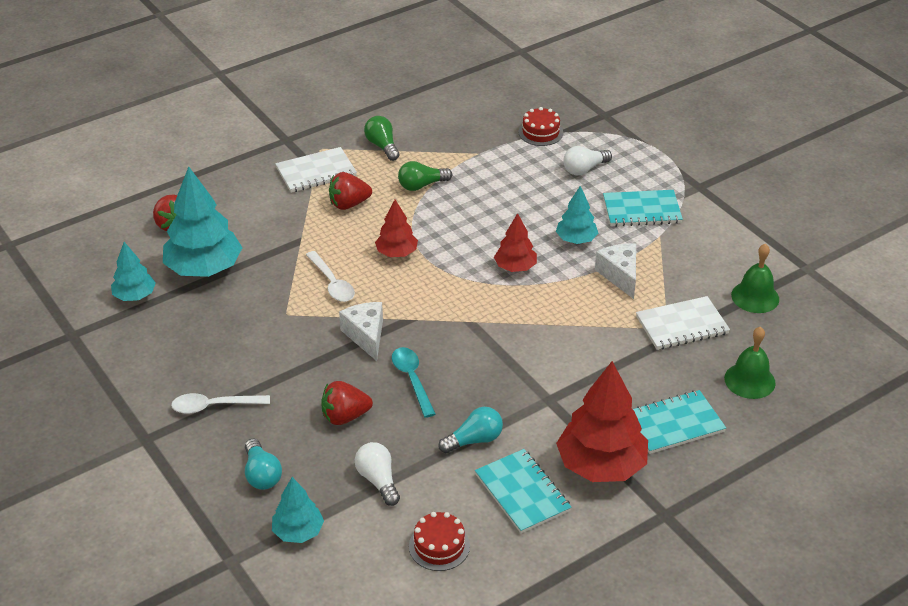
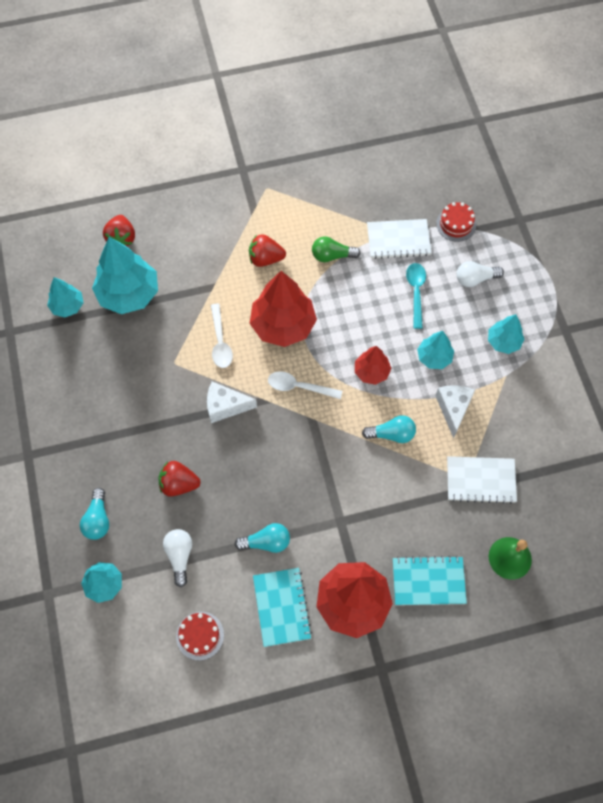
camera: 20 degrees right, 25 degrees up
white spoon [171,393,270,414] -> white spoon moved to [268,371,342,399]
white notebook [275,147,357,193] -> white notebook moved to [367,219,431,259]
white cheese [339,302,383,361] -> white cheese turned 90 degrees counterclockwise [207,382,257,423]
green light bulb [364,116,400,161] -> none
red tree [375,200,418,257] -> red tree [249,271,317,347], size x1.83
turquoise spoon [392,347,436,418] -> turquoise spoon moved to [406,263,426,329]
turquoise notebook [603,190,683,227] -> turquoise tree [488,314,525,354]
green bell [731,244,779,313] -> none
none -> turquoise light bulb [362,415,416,443]

